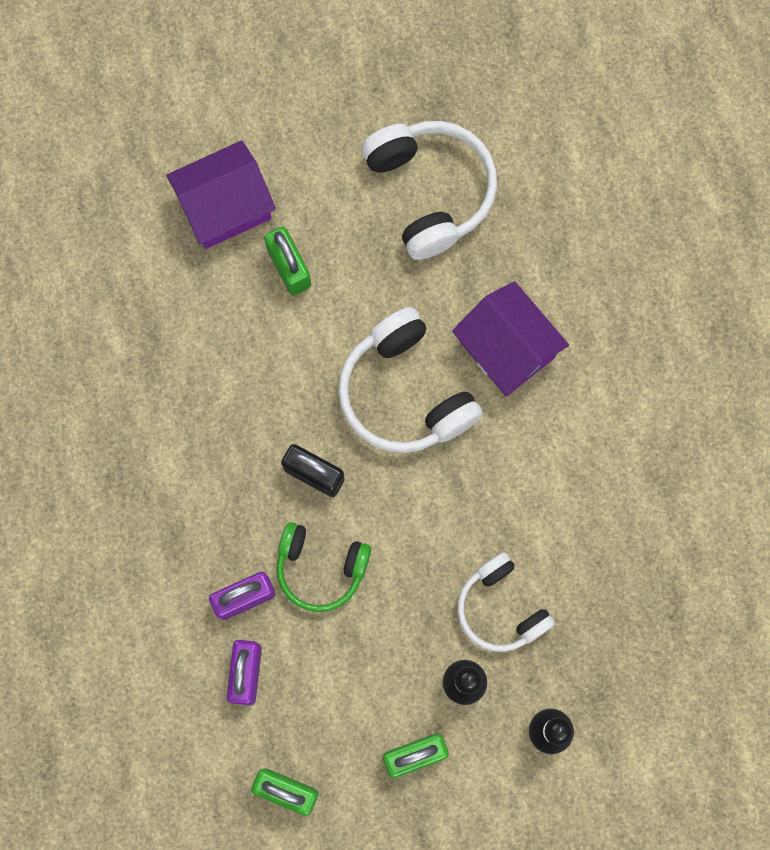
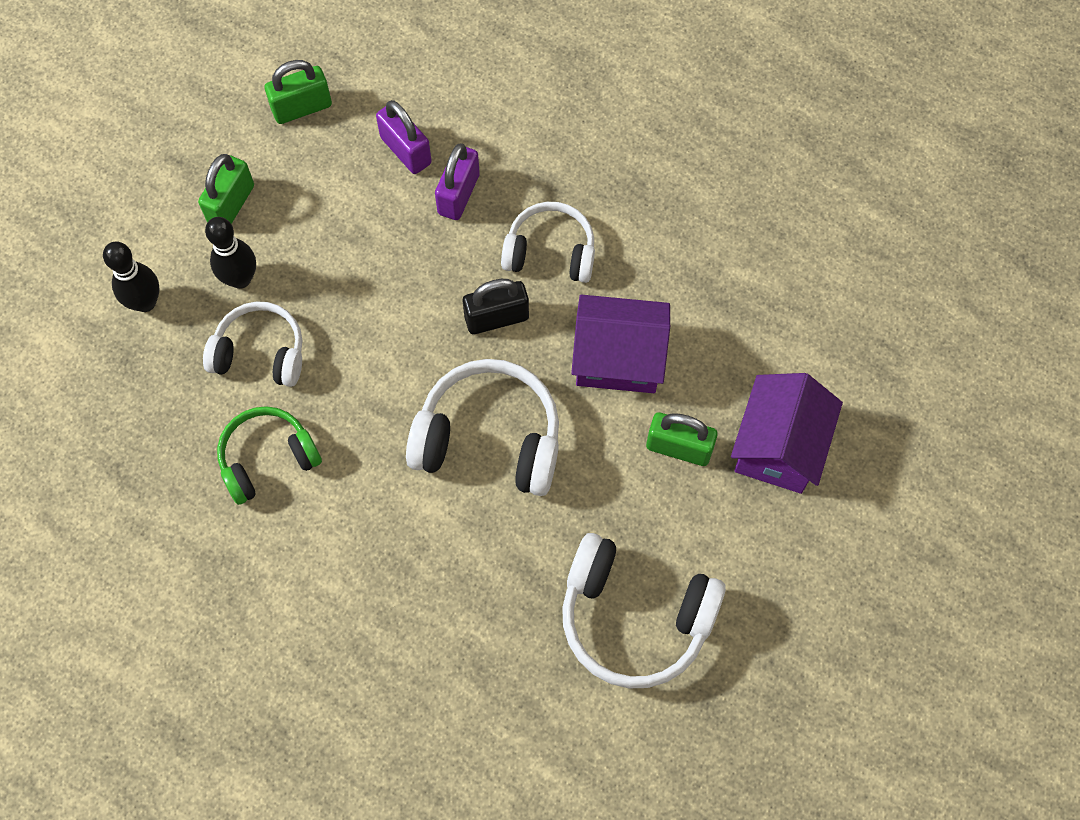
camera: 135 degrees right, 10 degrees down
green headphones [277,522,371,612] -> green headphones moved to [217,406,322,505]
purple house [452,281,569,396] -> purple house moved to [571,294,670,393]
none -> white headphones [501,202,595,283]

